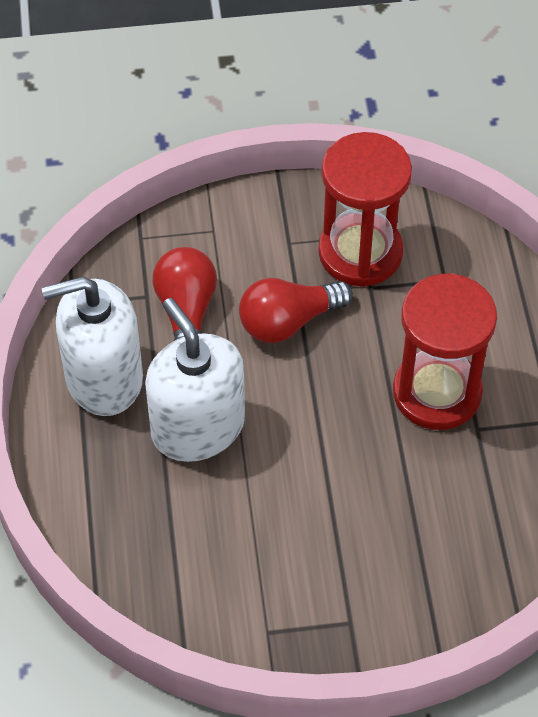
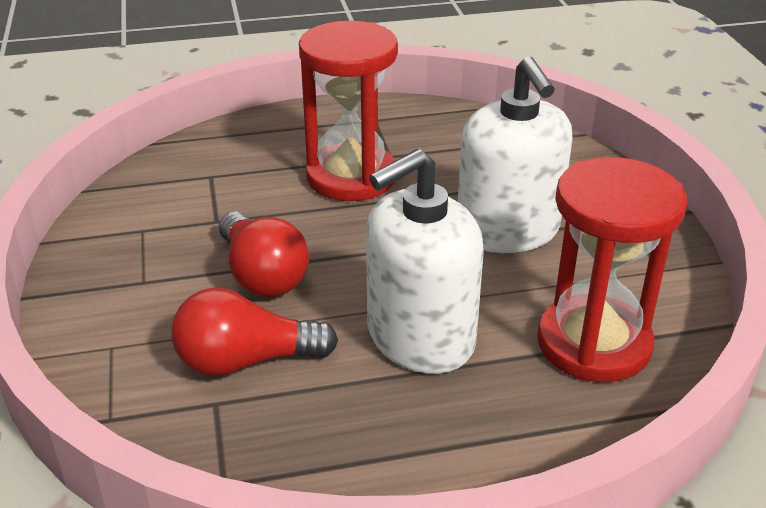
camera: 95 degrees left, 20 degrees down
white soap dispenser [42,276,143,416] -> white soap dispenser moved to [458,56,573,253]
red hourglass [318,132,412,287] -> red hourglass moved to [537,157,687,382]

